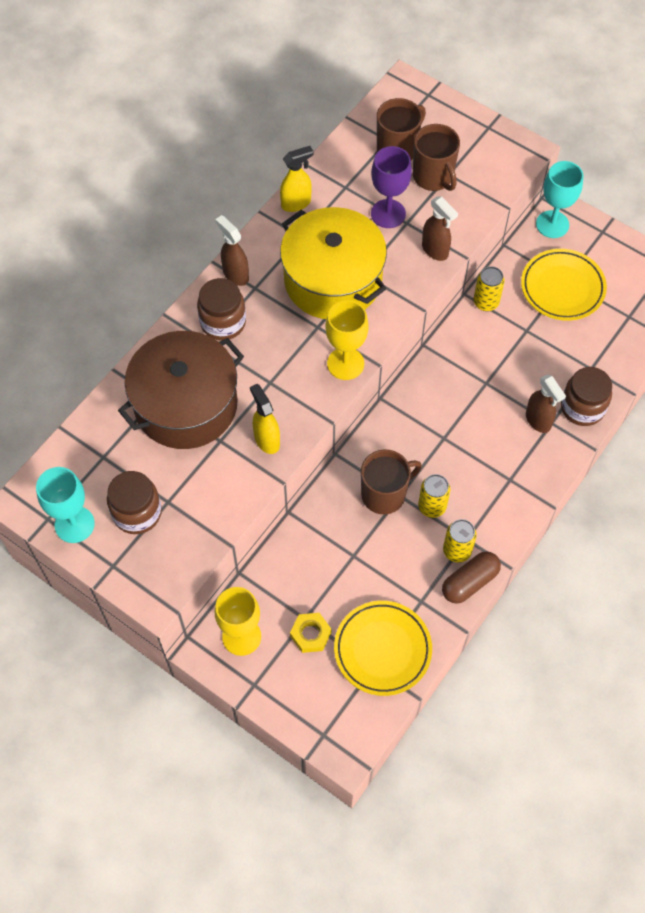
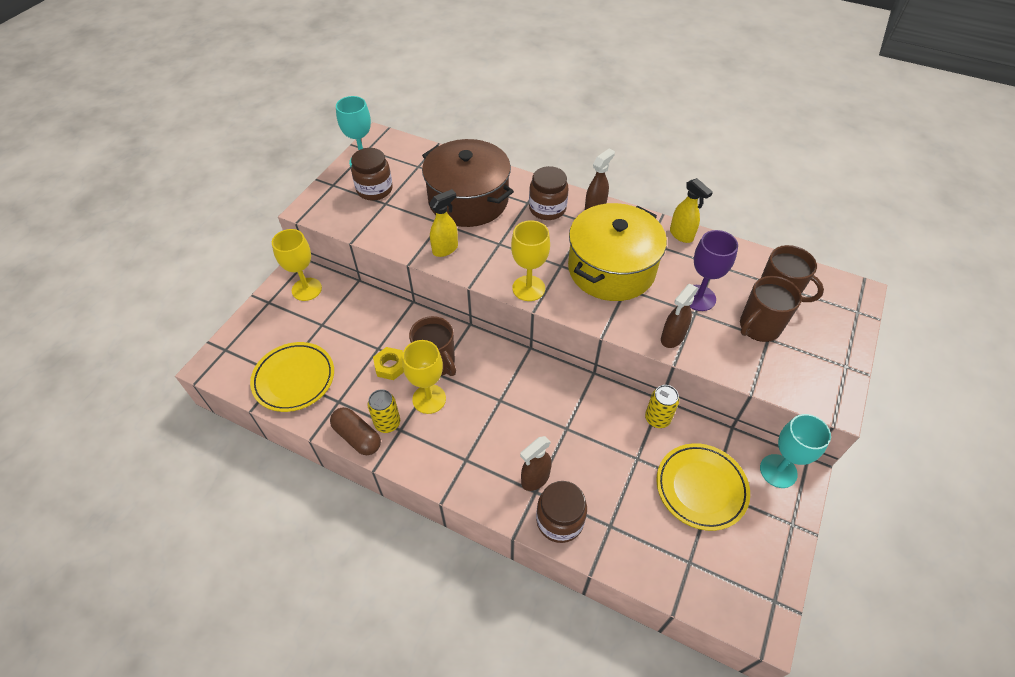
camera: 80 degrees right, 10 degrees down
yellow nut [290,613,331,653] -> yellow nut moved to [373,347,404,380]
yellow can [418,474,450,518] -> yellow goblet [402,340,446,414]

